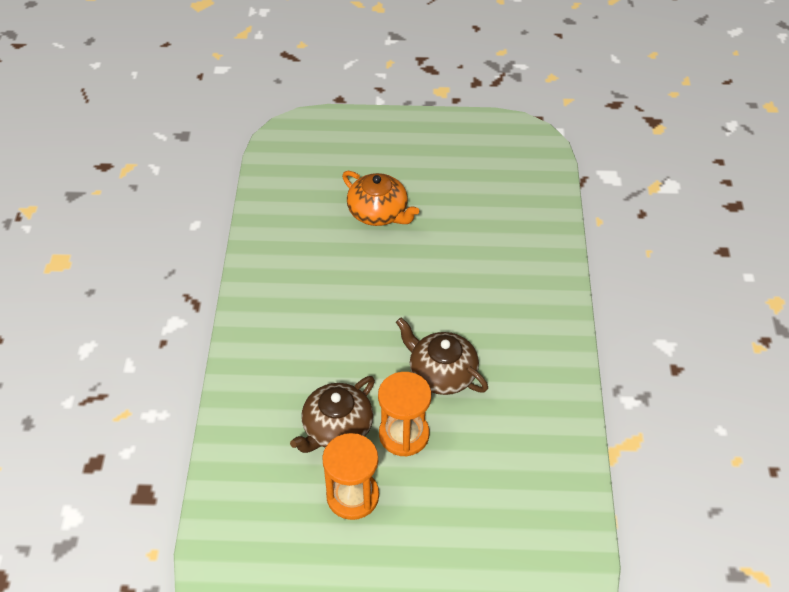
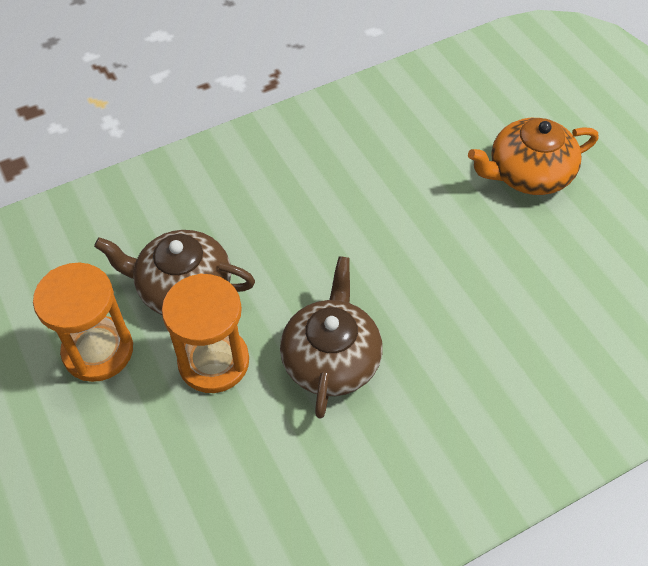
camera: 60 degrees right, 5 degrees up
orange teapot [342,171,419,226] -> orange teapot turned 60 degrees clockwise [468,118,598,195]

